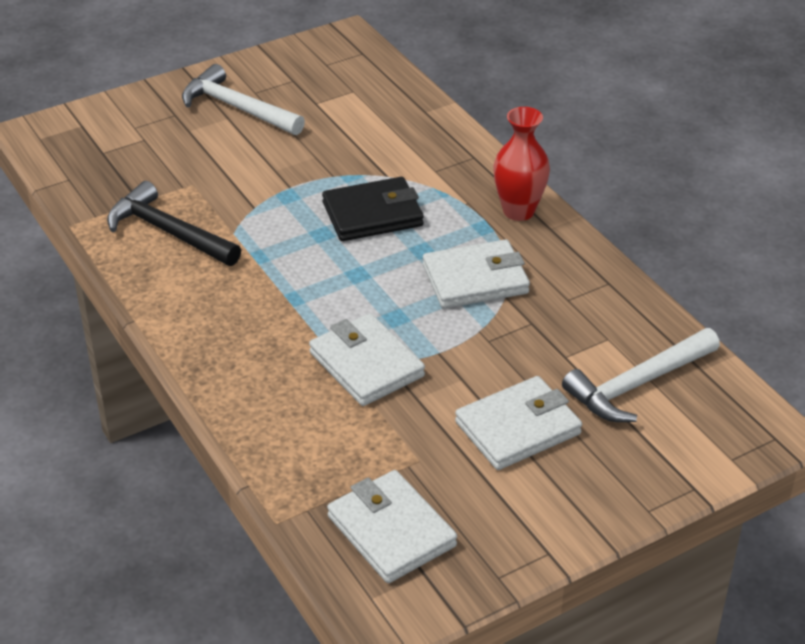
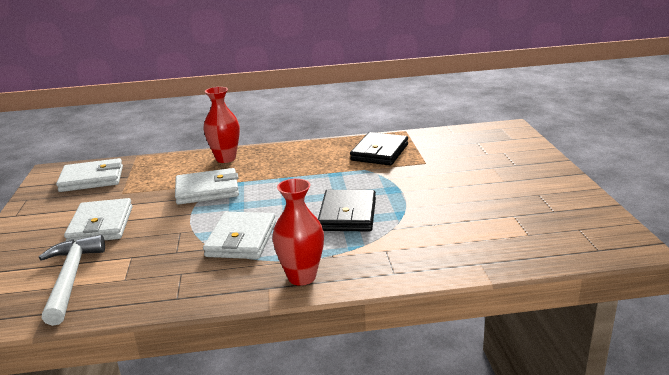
camera: 115 degrees right, 15 degrees down
black hammer [107,181,241,266] -> black wallet [350,132,408,165]
white hammer [182,64,305,135] -> none
none -> red vase [203,87,240,163]

